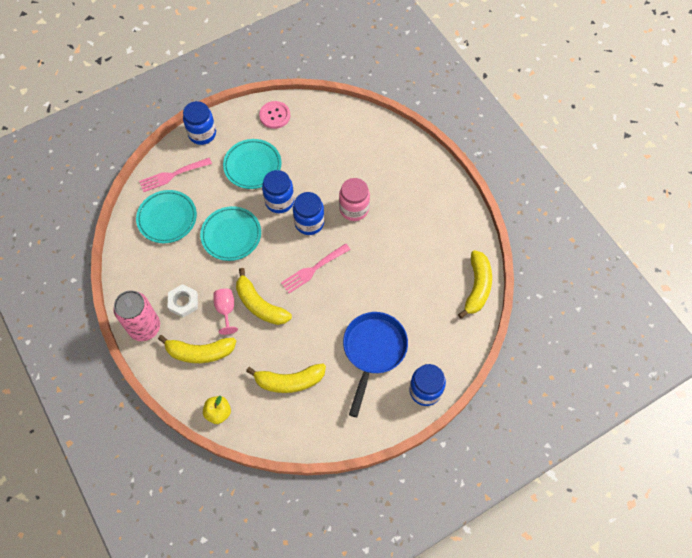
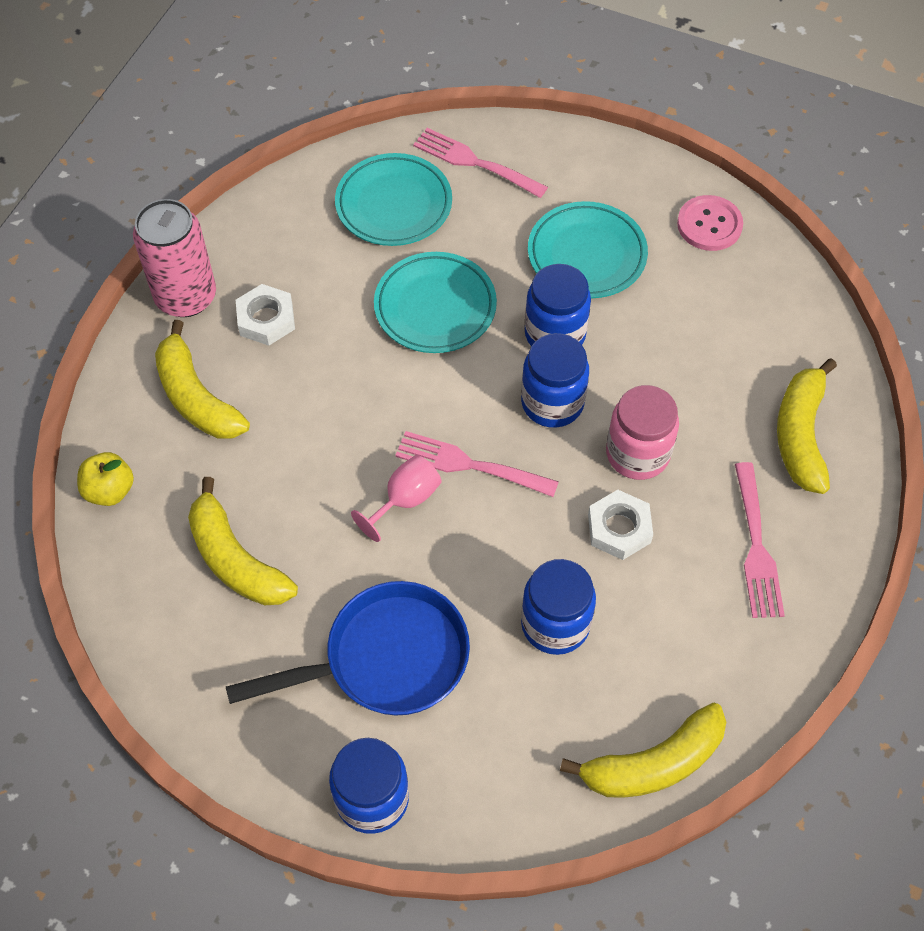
camera: 55 degrees right, 5 degrees down
blue jar [183,101,216,145] -> blue jar moved to [521,559,596,655]
pink goblet [213,289,238,335] -> pink goblet moved to [351,455,441,542]
yellow banana [236,268,292,325] -> yellow banana moved to [777,358,837,494]
none -> white nut [588,490,653,560]
none -> pink fork [735,462,785,618]

